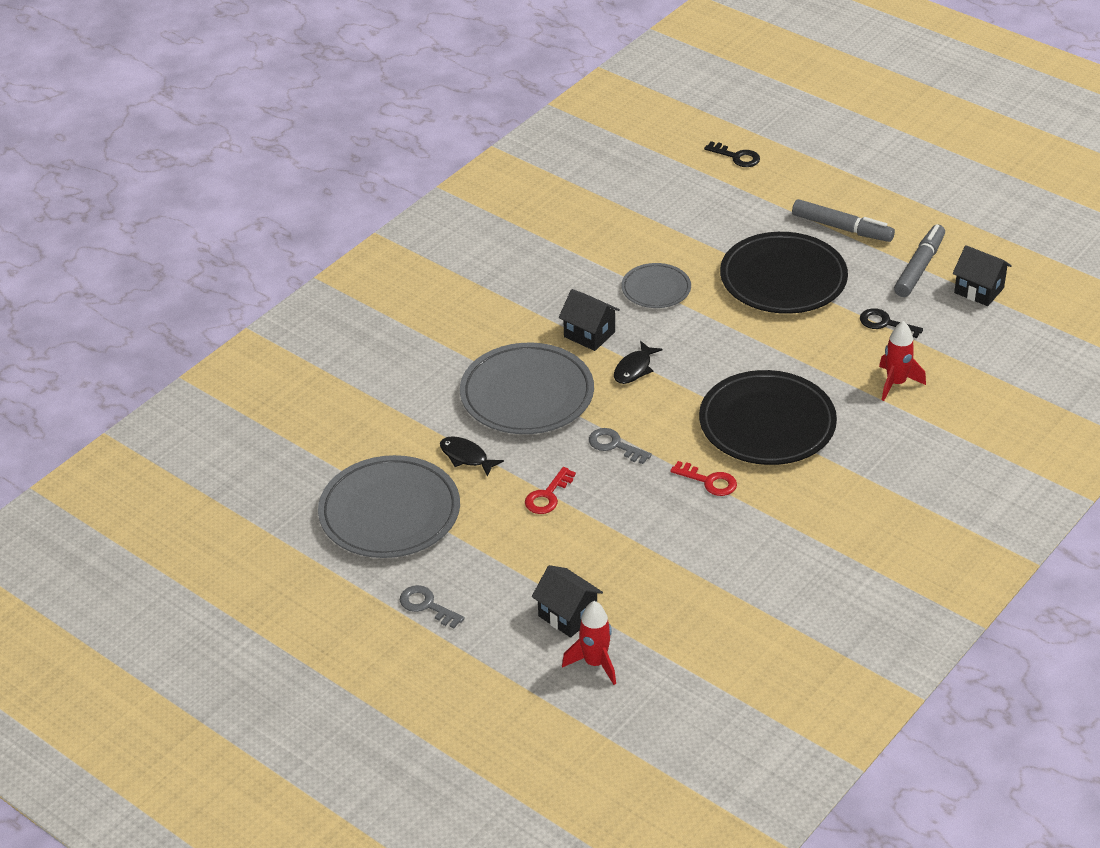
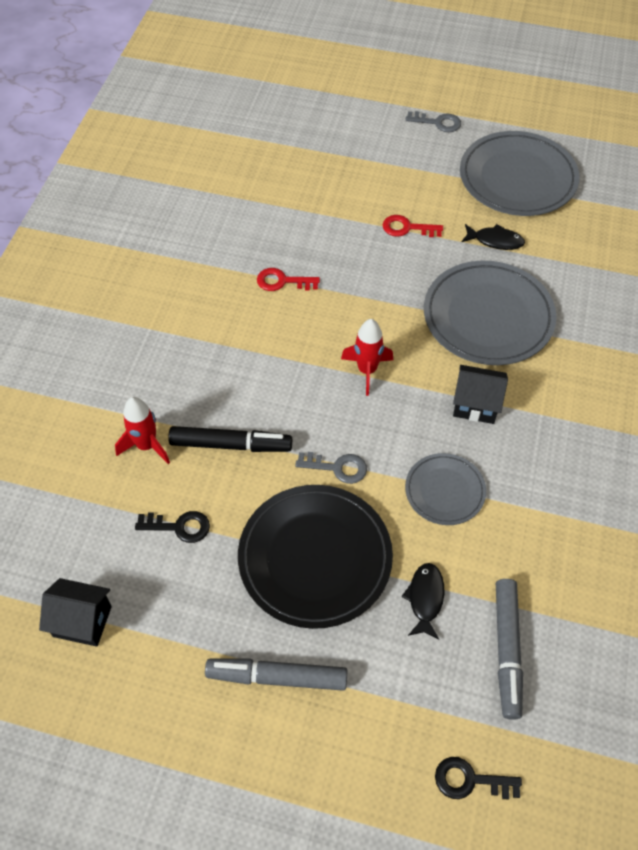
camera: 155 degrees right, 15 degrees up
red key [525,467,576,514] -> red key turned 90 degrees counterclockwise [383,215,443,237]
black house [532,565,603,638] -> none
red rocket [562,601,616,685] -> red rocket moved to [341,319,393,396]
grey key [589,428,652,464] -> grey key moved to [295,452,367,484]
black fish [614,341,663,384] -> black fish moved to [402,563,444,640]
black plate [699,370,837,465] -> none
grey marker [894,224,945,297] -> grey marker moved to [496,579,523,720]
none -> black marker [168,426,292,452]

